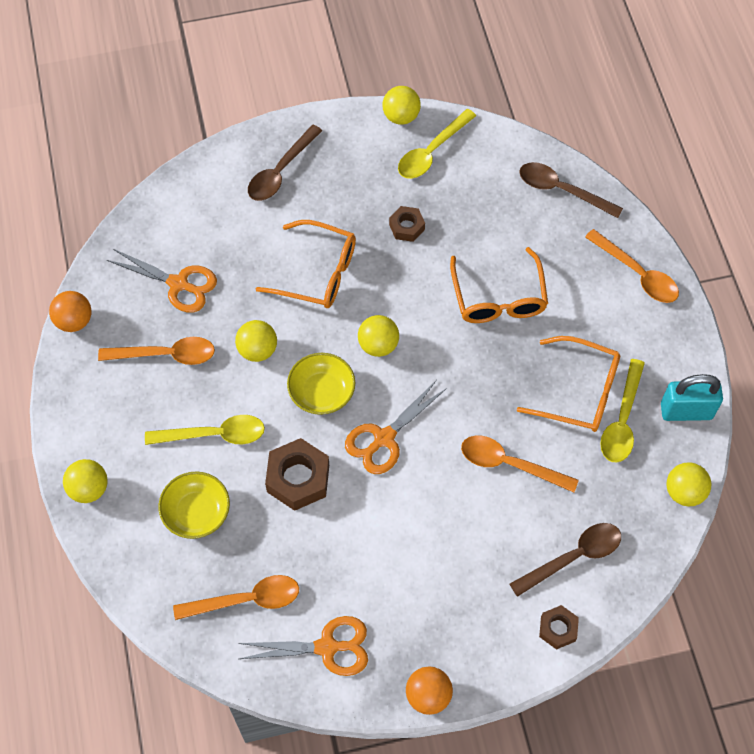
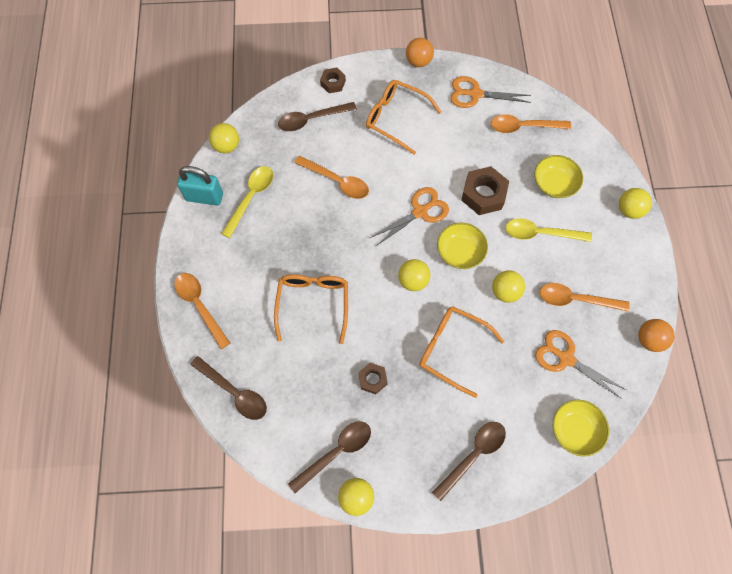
camera: 170 degrees left, 5 degrees up
yellow spoon [398,109,476,179] -> brown spoon [288,422,371,493]
orange glasses [516,336,620,432] -> orange glasses moved to [366,80,442,155]
none -> yellow bowl [553,400,609,456]

